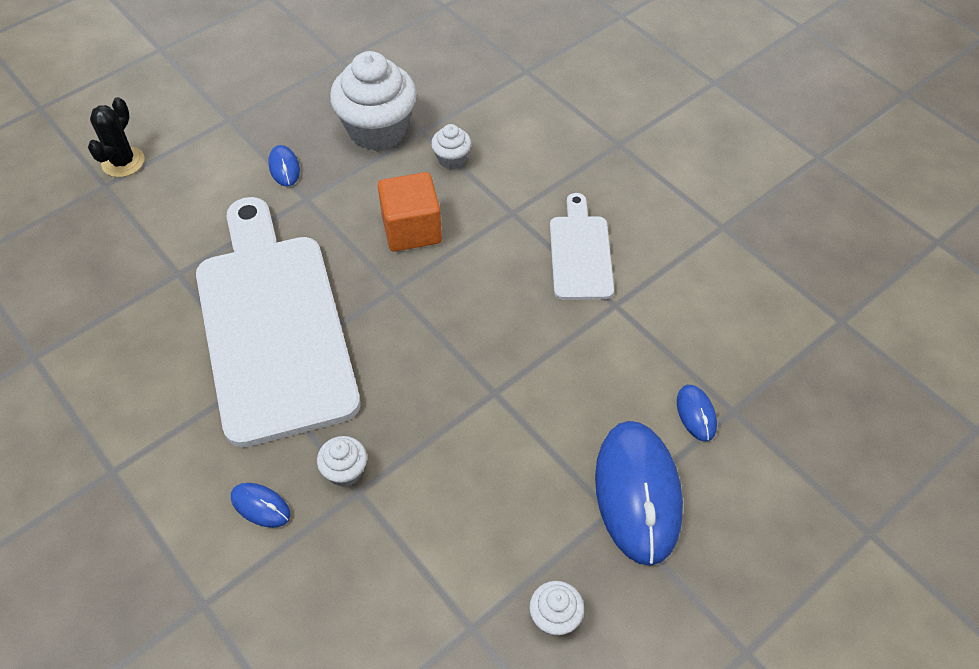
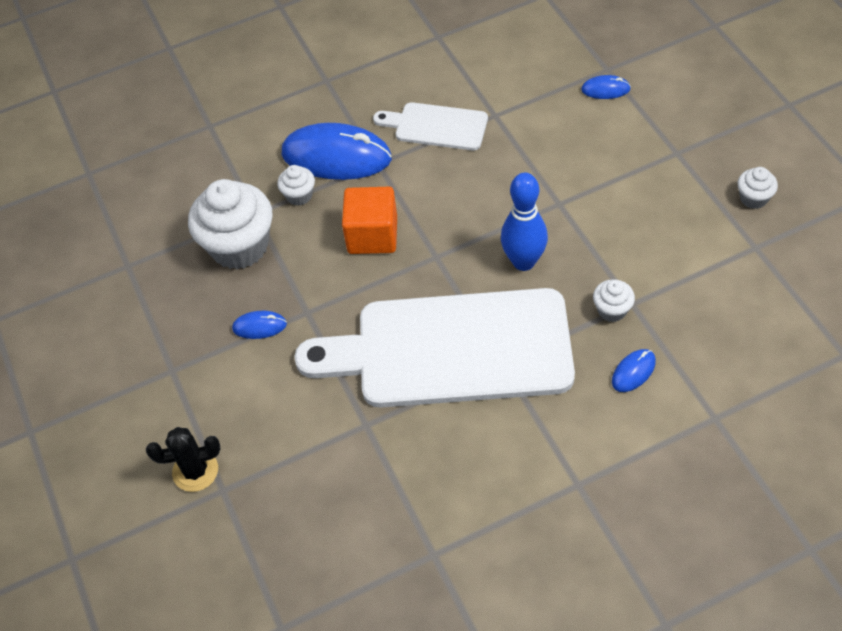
camera: 70 degrees left, 0 degrees up
black cactus [88,97,145,177] -> black cactus turned 45 degrees counterclockwise [146,427,221,492]
blue mouse [595,421,683,566] -> blue mouse moved to [282,123,392,180]
none -> blue bowling pin [501,173,548,271]

